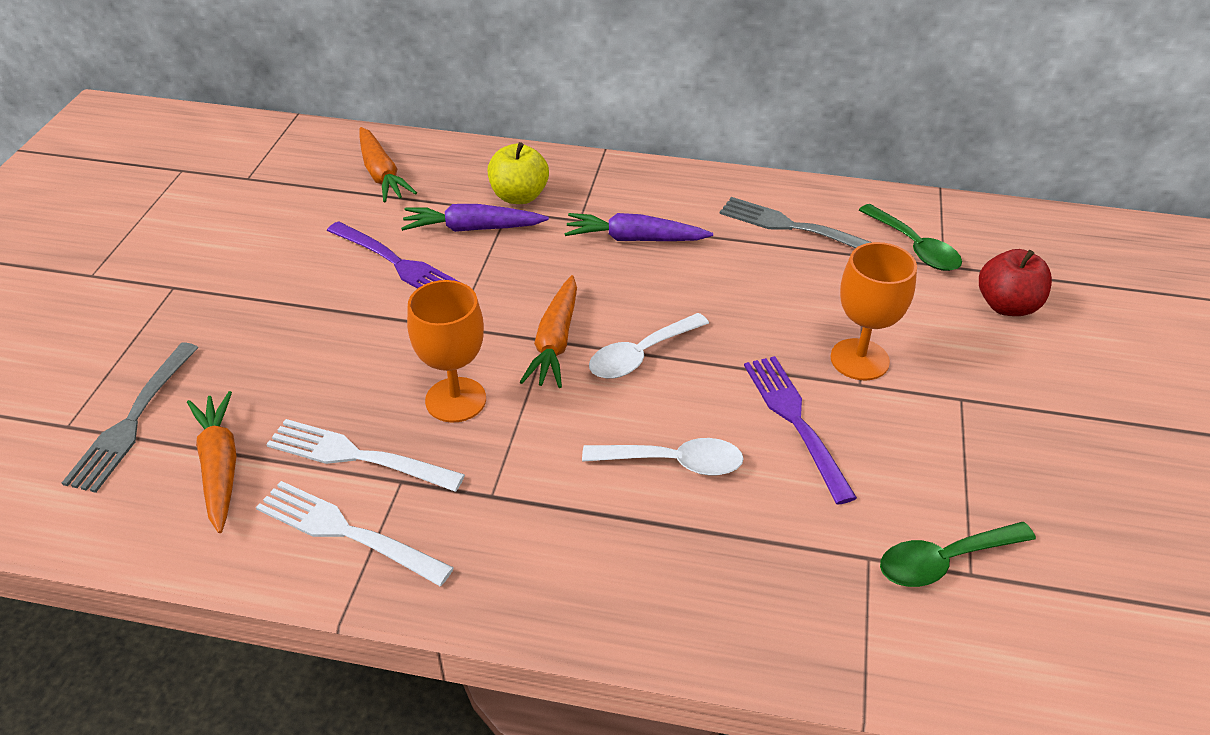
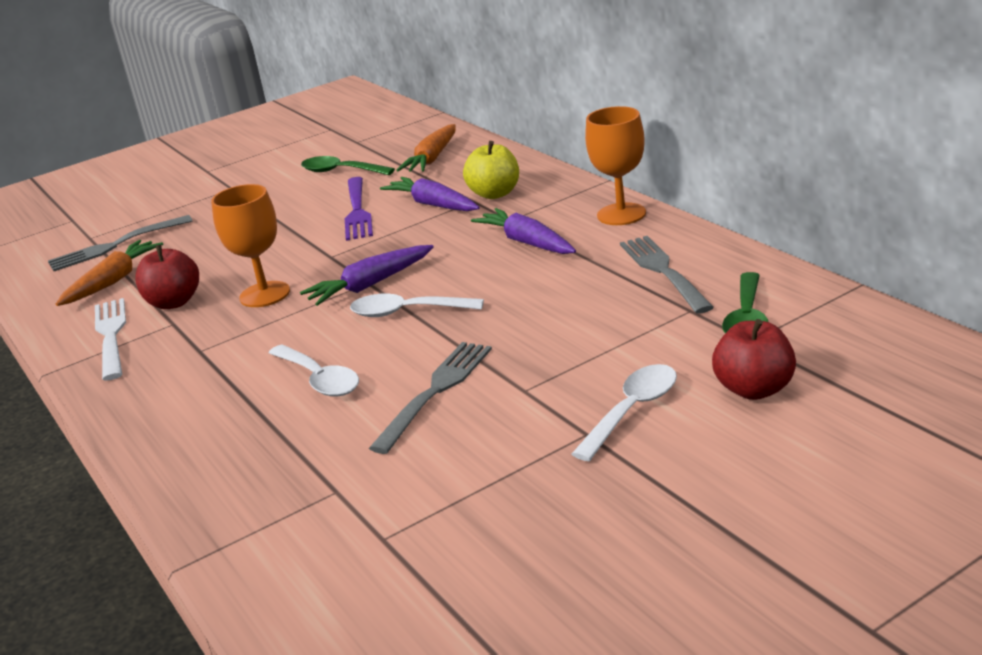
camera: 50 degrees right, 15 degrees down
white fork [266,419,465,492] -> red apple [135,245,199,309]
orange carrot [520,275,577,388] -> purple carrot [300,245,434,306]
purple fork [744,356,857,505] -> grey fork [369,342,492,454]
orange goblet [830,242,917,380] -> orange goblet moved to [585,106,646,225]
green spoon [880,522,1036,587] -> green spoon moved to [301,156,395,175]
none -> white spoon [572,364,677,461]

